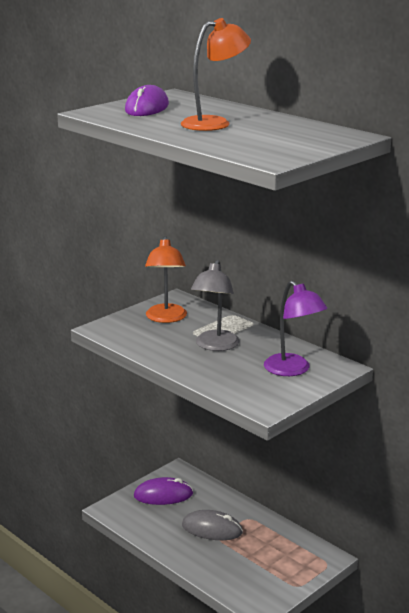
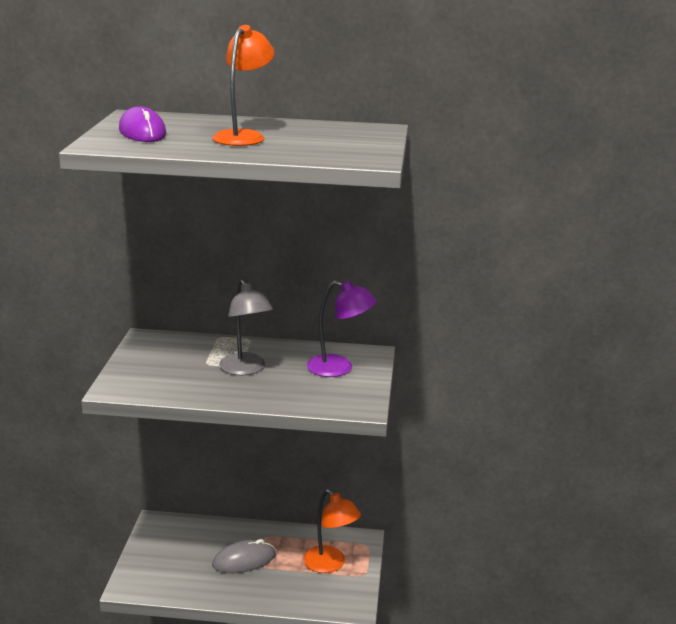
camera: 40 degrees left, 0 degrees up
purple mouse [133,477,193,505] -> none
orange lamp [145,236,187,323] -> orange lamp moved to [303,489,361,573]

